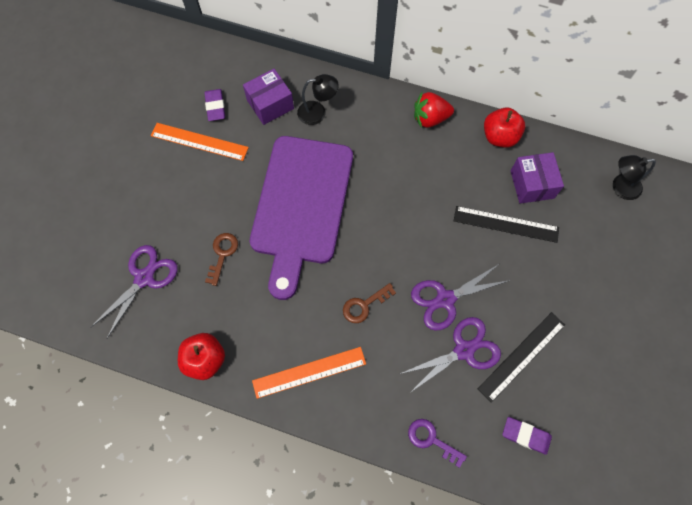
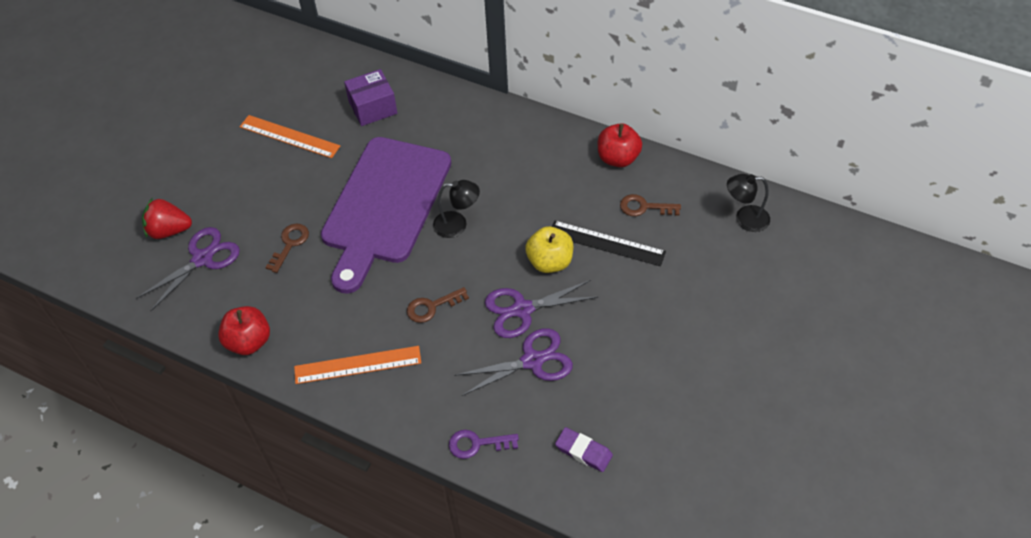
camera: 10 degrees right, 15 degrees down
purple eraser [204,89,225,121] -> none
black lamp [297,74,339,125] -> black lamp moved to [433,180,480,238]
purple key [408,419,467,468] -> purple key turned 45 degrees counterclockwise [449,430,519,459]
red strawberry [414,92,454,128] -> red strawberry moved to [142,198,192,239]
black ruler [478,312,565,403] -> none
purple box [511,152,564,204] -> brown key [620,194,681,216]
none -> yellow apple [525,226,573,273]

